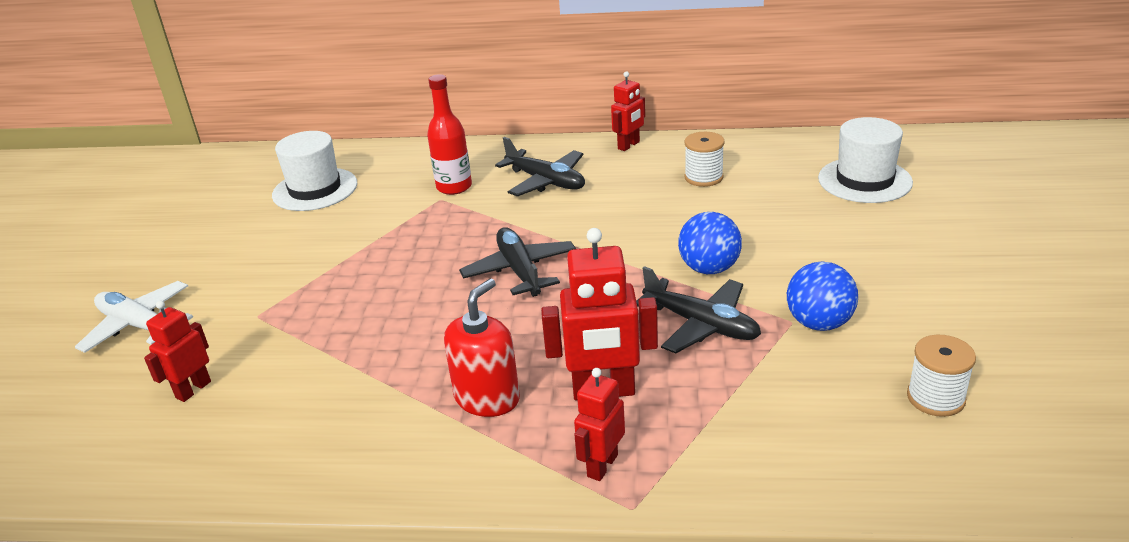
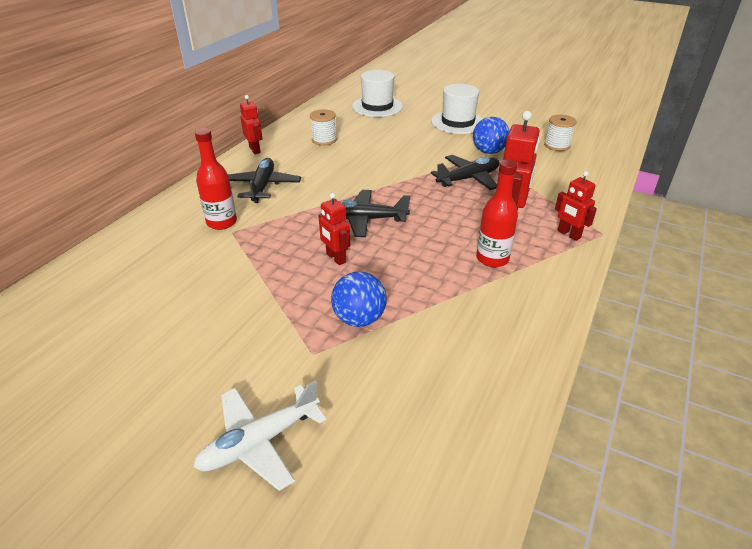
camera: 70 degrees left, 5 degrees up
red robot [144,301,211,402] -> red robot moved to [318,193,350,265]
white hat [272,131,357,211] -> white hat moved to [431,84,483,134]
red soap dispenser [444,278,520,417] -> red bottle [476,159,518,267]
black plane [495,137,585,196] -> black plane turned 60 degrees counterclockwise [228,158,301,203]
blue ball [678,212,742,274] -> blue ball moved to [331,272,387,327]

